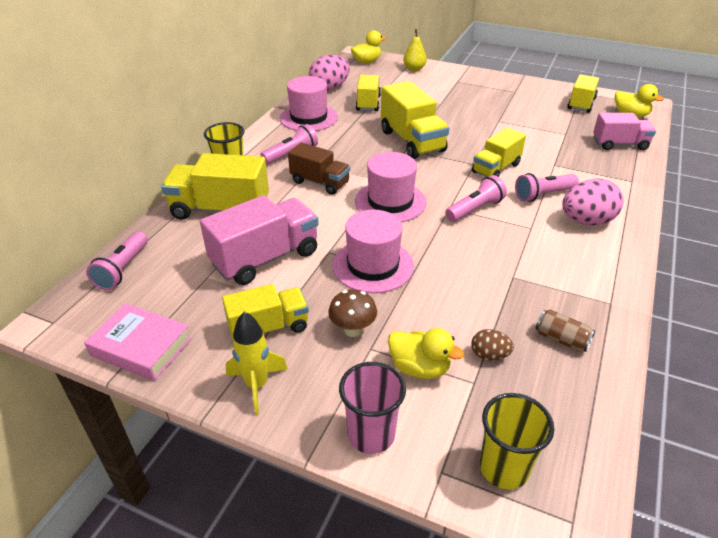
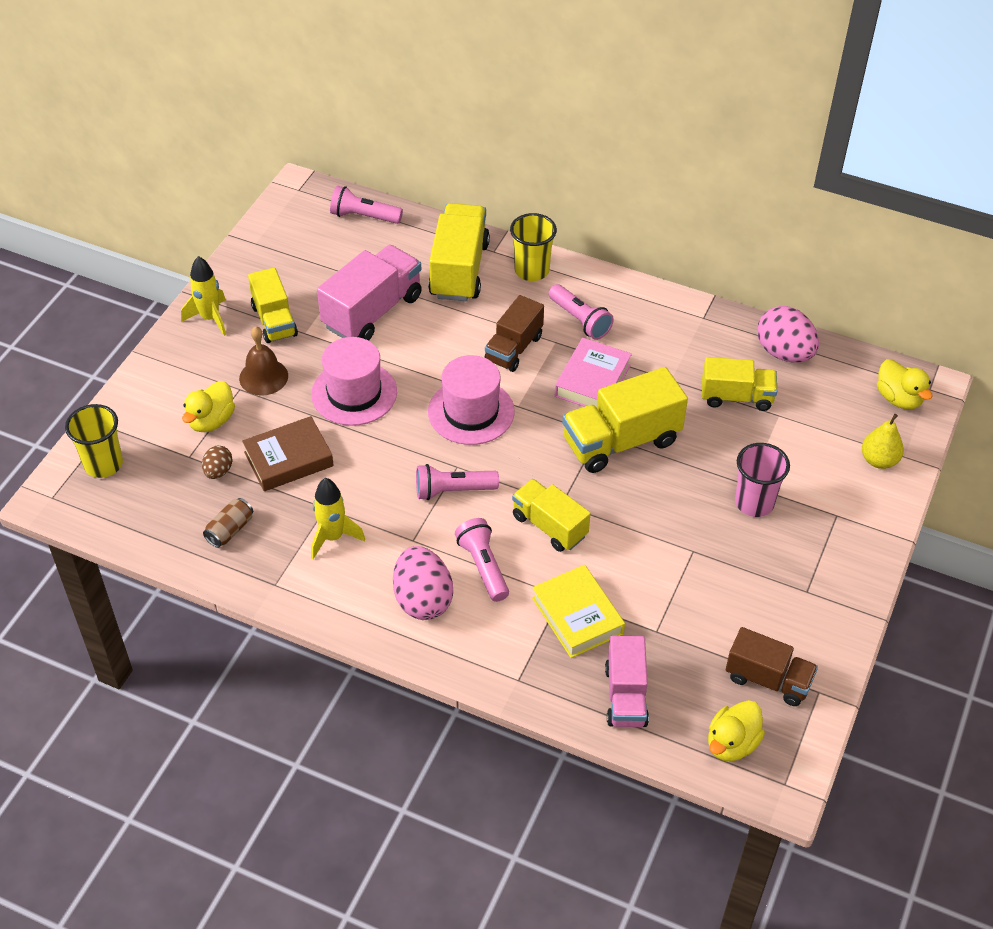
camera: 90 degrees right, 10 degrees up
pink book [84,303,192,381] -> pink book moved to [555,338,632,407]
pink truck [200,195,319,285] -> pink truck turned 105 degrees counterclockwise [317,245,422,341]
pink hat [280,76,338,131] -> none
brown mushroom [328,289,377,337] -> brown bell [239,326,288,396]
pink cup [339,362,406,454] -> pink cup moved to [735,443,790,517]
pink flashlight [445,175,507,222] -> pink flashlight turned 120 degrees clockwise [416,464,499,500]
yellow truck [567,74,599,113] -> brown truck [726,627,818,706]
none -> brown book [242,416,334,491]
none -> yellow rocket [311,478,365,559]
none -> yellow book [532,565,625,658]

